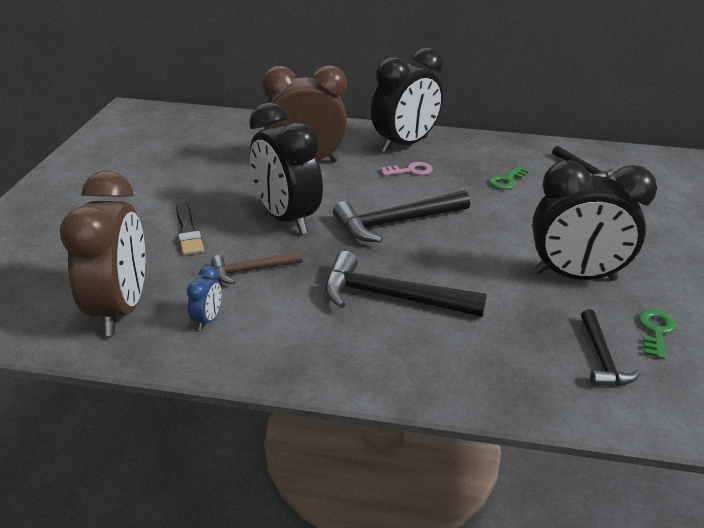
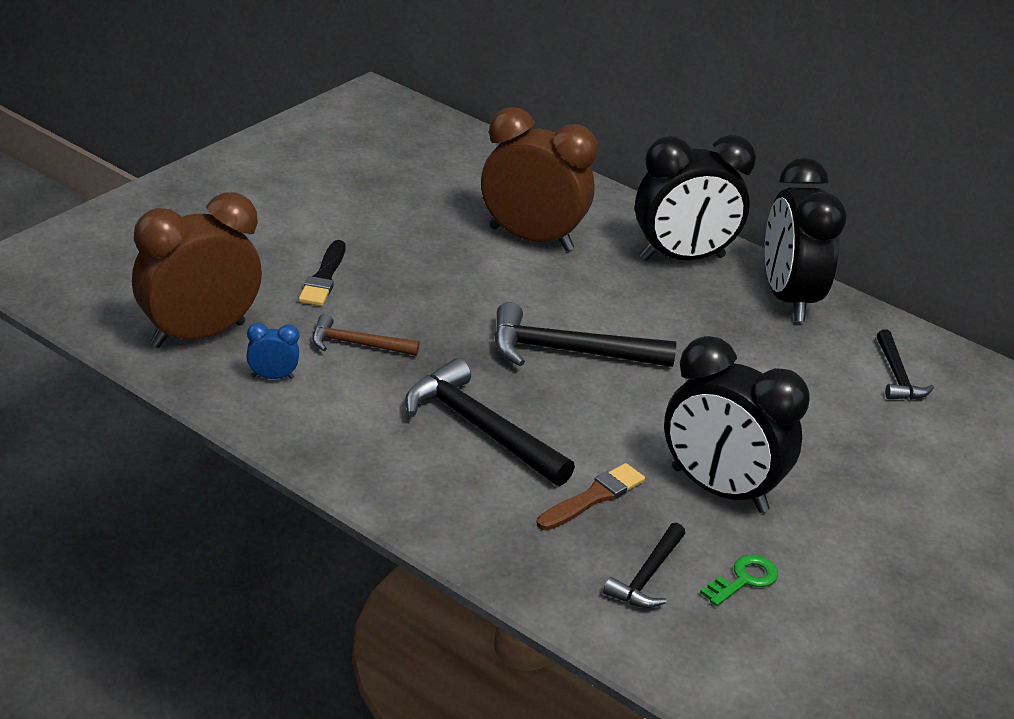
camera: 25 degrees right, 0 degrees up
brown clock [60,171,145,336] -> brown clock turned 150 degrees counterclockwise [132,192,262,348]
blue clock [187,266,221,330] -> blue clock turned 135 degrees counterclockwise [246,323,299,379]
black clock [249,102,323,234] -> black clock moved to [765,158,847,321]
pink key [381,162,433,176] -> none
green key [489,166,530,190] -> none
none -> brown brush [537,463,645,531]

